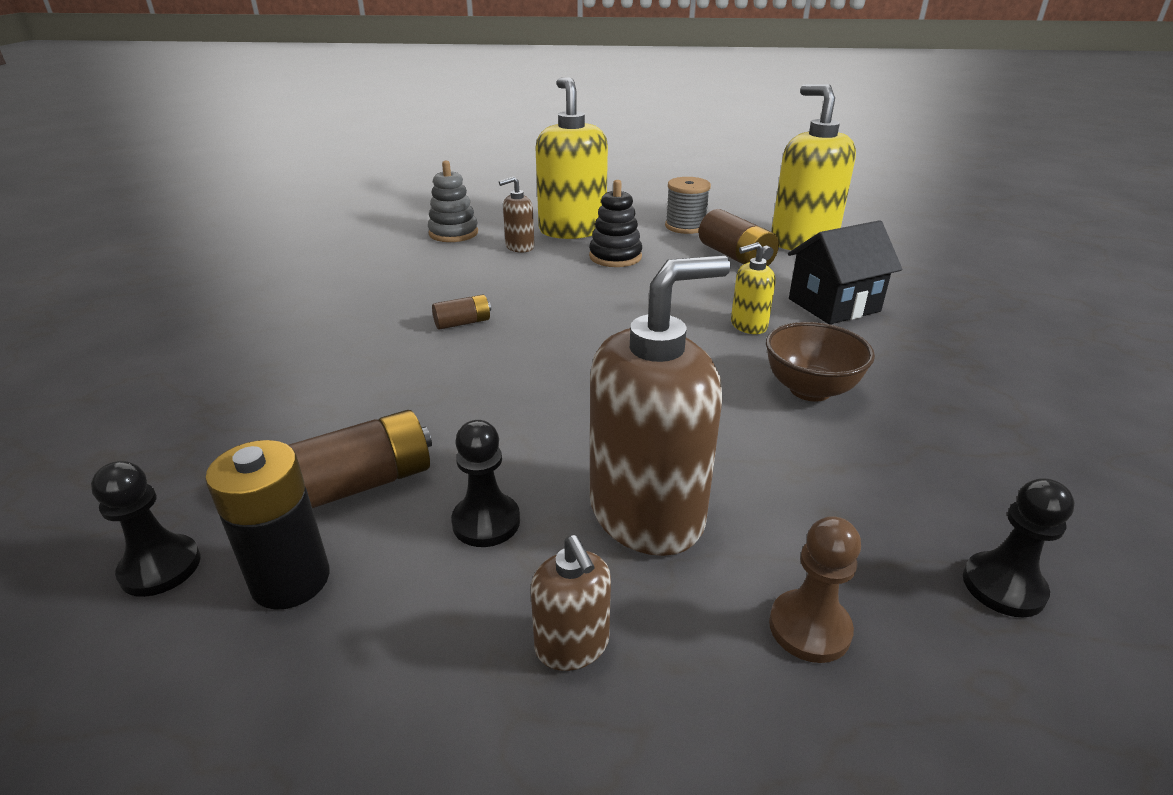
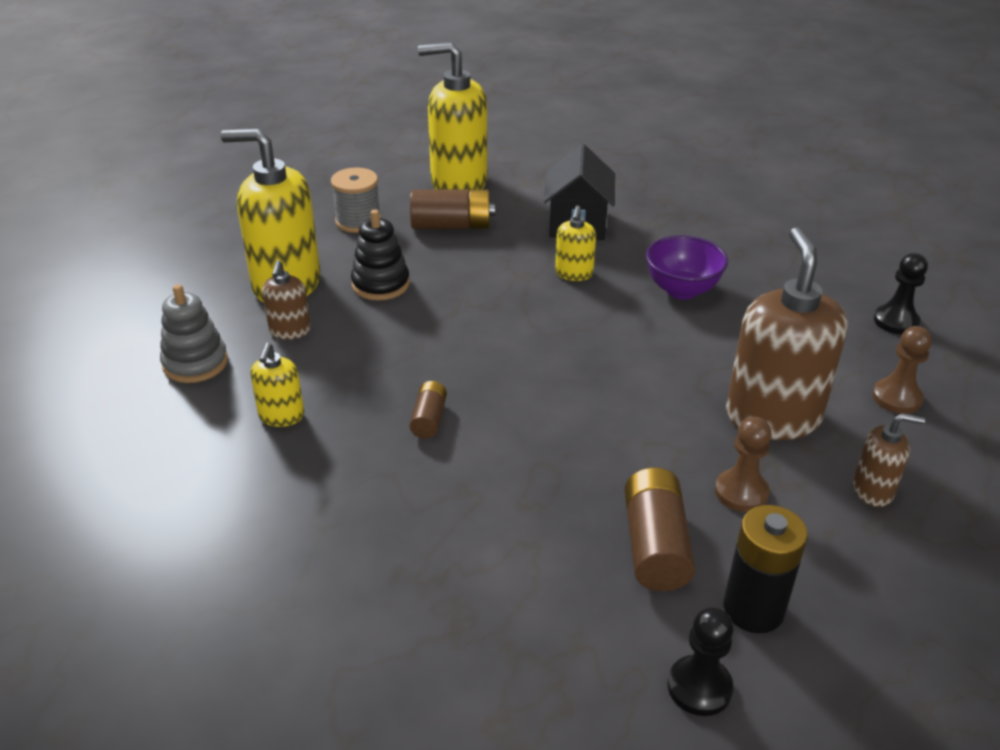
camera: 60 degrees left, 5 degrees up
black pawn [451,420,520,547] -> brown pawn [715,417,772,512]
brown bowl [766,322,875,402] -> purple bowl [646,236,728,299]
none -> yellow soap dispenser [250,343,304,427]

